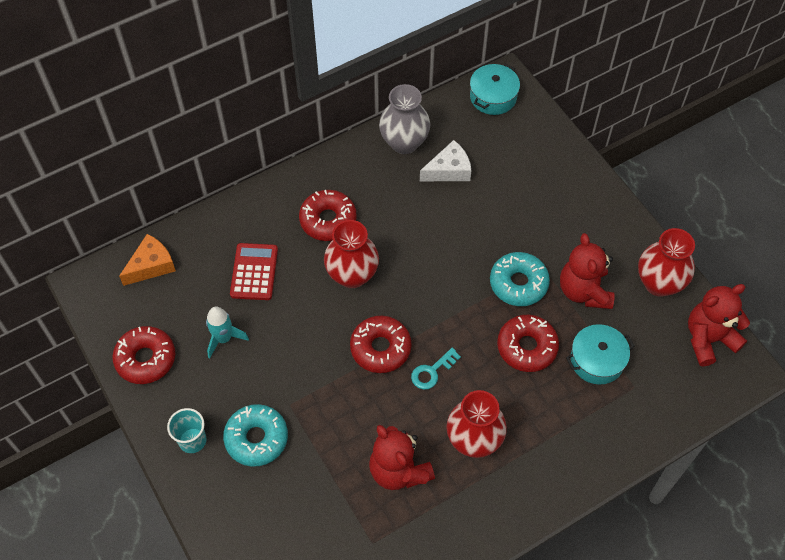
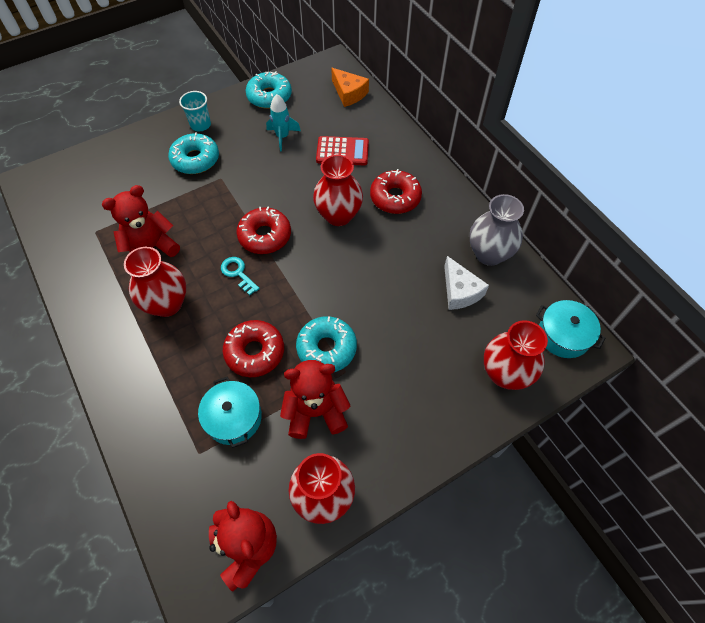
camera: 90 degrees right, 0 degrees up
red donut [112,326,175,384] -> turquoise donut [246,71,292,109]
none -> red vase [484,320,548,390]

